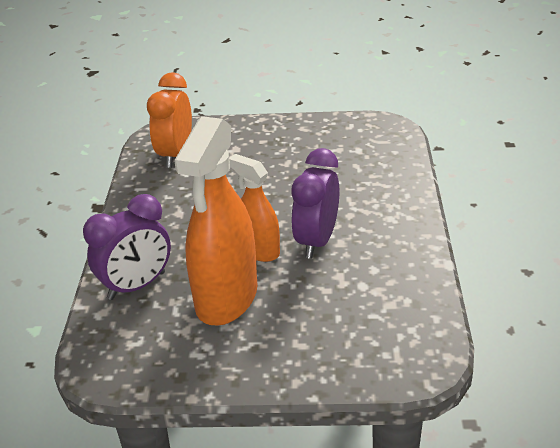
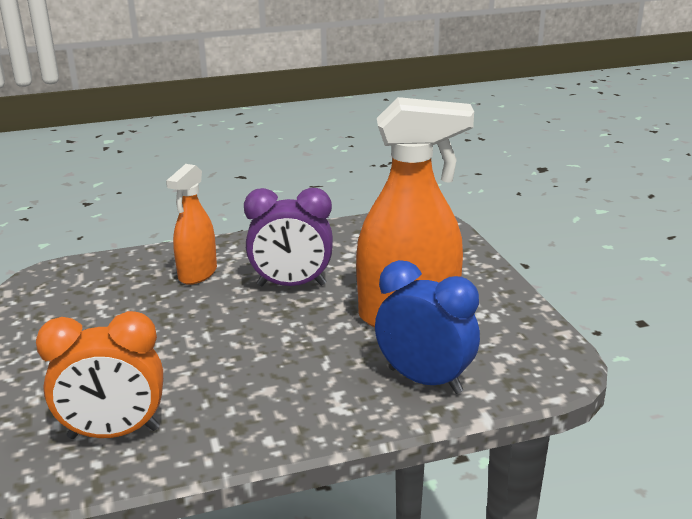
camera: 110 degrees left, 10 degrees down
purple clock [83,194,171,300] -> blue clock [375,260,480,394]
orange spray bottle [229,154,280,262] -> orange spray bottle moved to [166,164,217,285]

